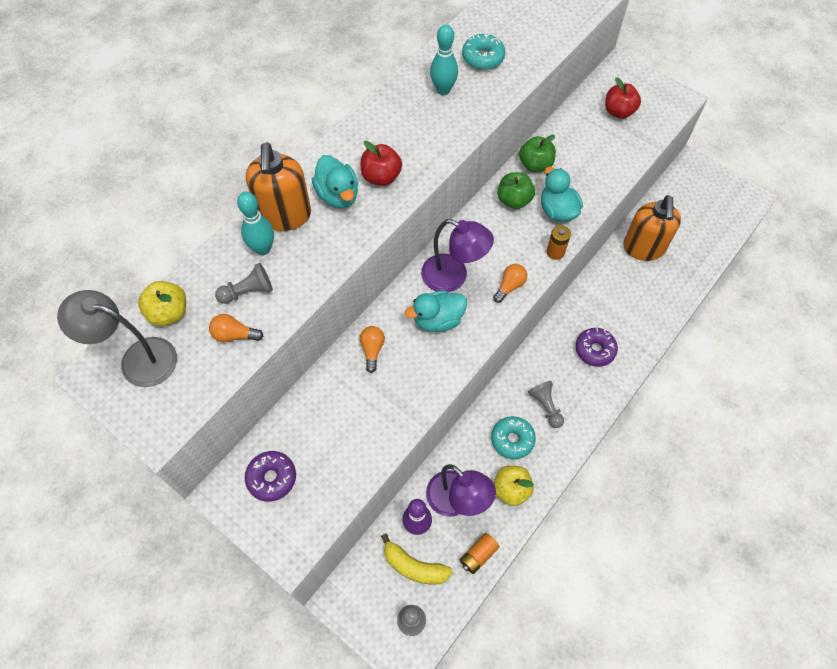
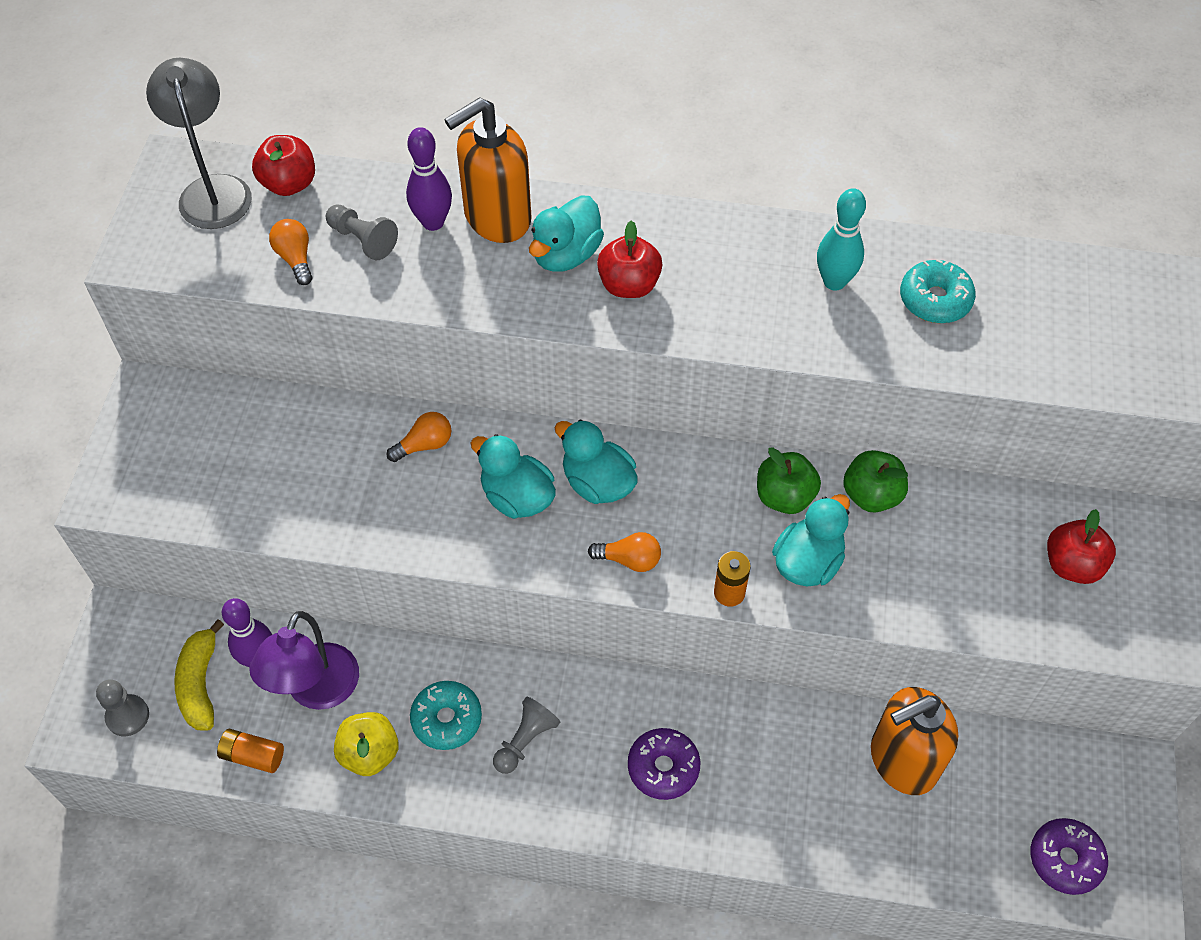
camera: 60 degrees right, 5 degrees down
yellow apple [138,281,186,326] -> red apple [252,135,315,196]
turquoise bowling pin [237,192,274,255] -> purple bowling pin [406,127,452,231]
purple donut [245,451,296,502] -> purple donut moved to [1031,818,1108,895]
purple lamp [421,219,494,292] -> turquoise duck [554,420,638,504]

